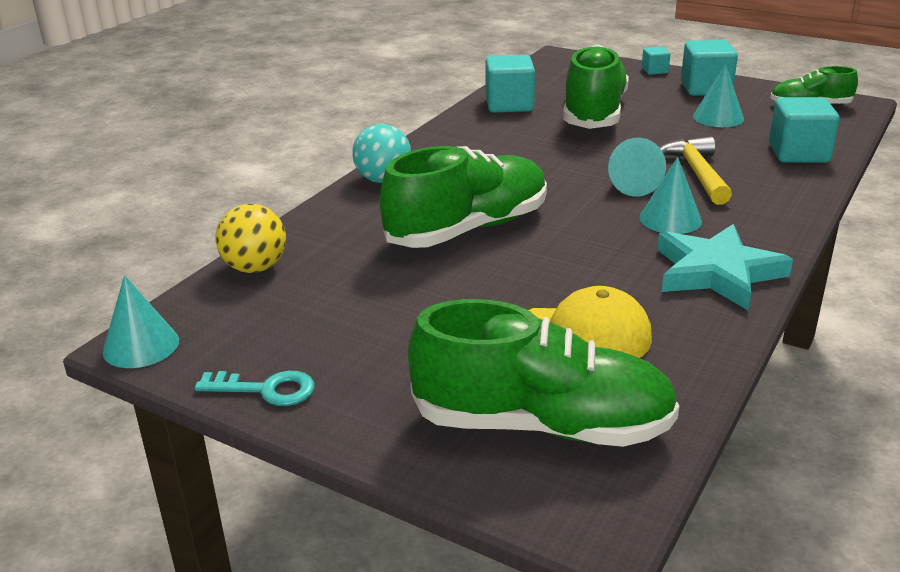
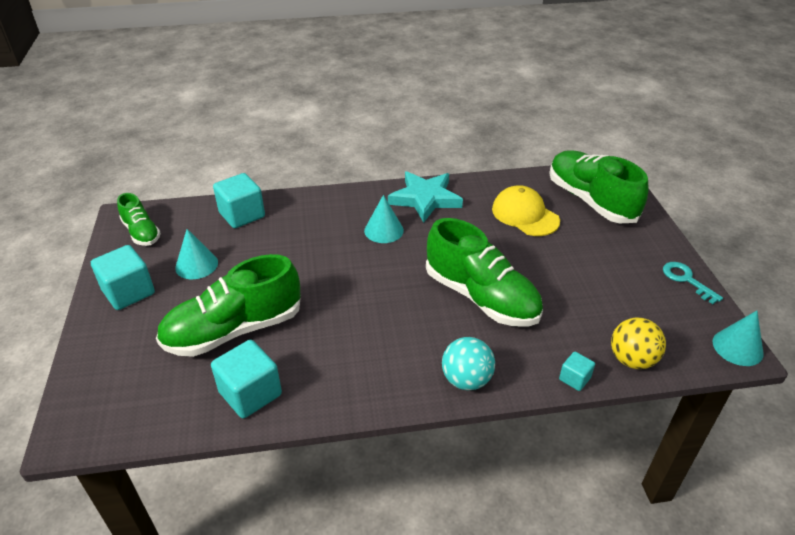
camera: 130 degrees left, 10 degrees up
green shoe [380,146,547,248] -> green shoe turned 150 degrees counterclockwise [426,218,543,327]
turquoise cone [608,137,666,197] -> none
turquoise cube [642,46,670,75] -> turquoise cube moved to [559,352,595,391]
yellow hammer [660,136,732,205] -> none

